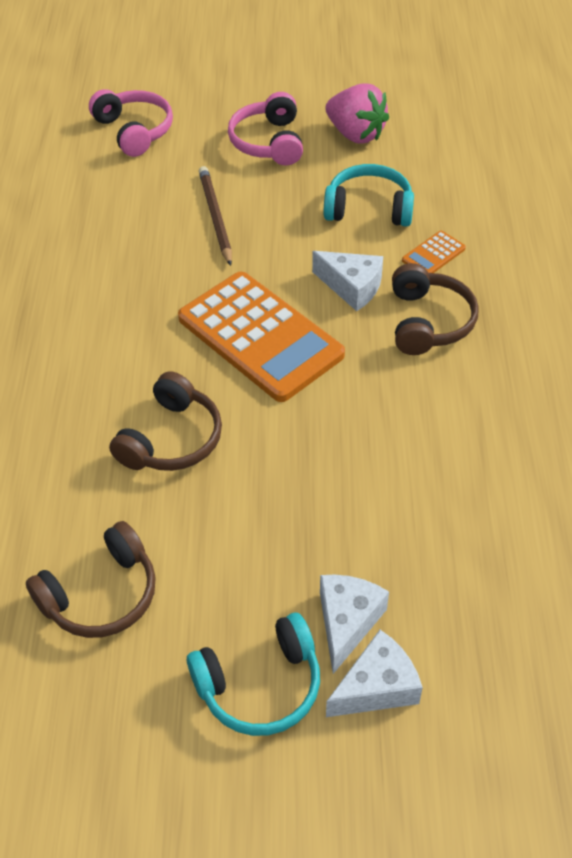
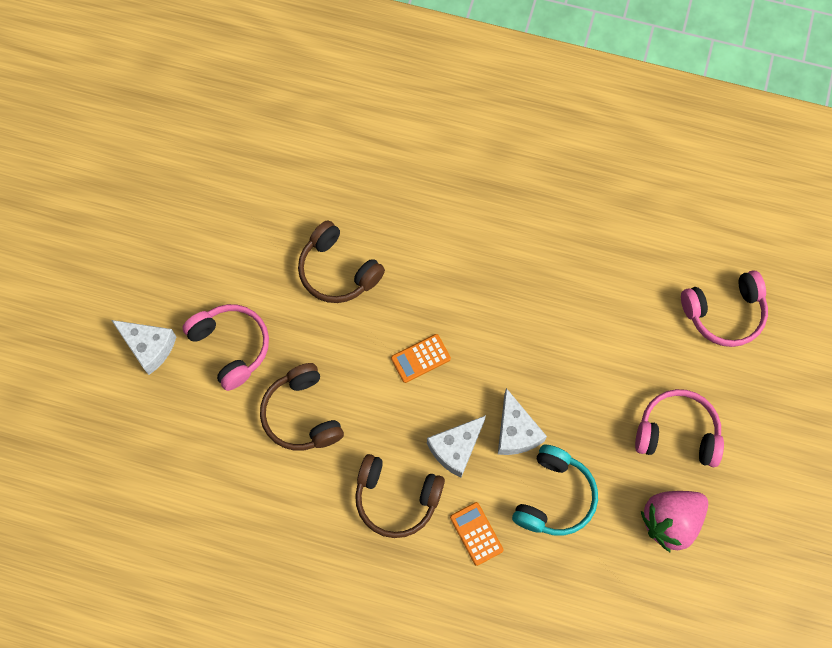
camera: 105 degrees right, 20 degrees up
brown headphones [26,521,156,638] -> brown headphones moved to [260,363,344,451]
orange calculator [178,272,345,402] -> orange calculator [391,334,451,383], size x0.41
turquoise headphones [187,613,320,736] -> none
brown pencil [199,166,232,266] -> none
white cheese [326,630,423,717] -> white cheese moved to [498,388,547,455]
none -> pink headphones [182,304,269,391]

